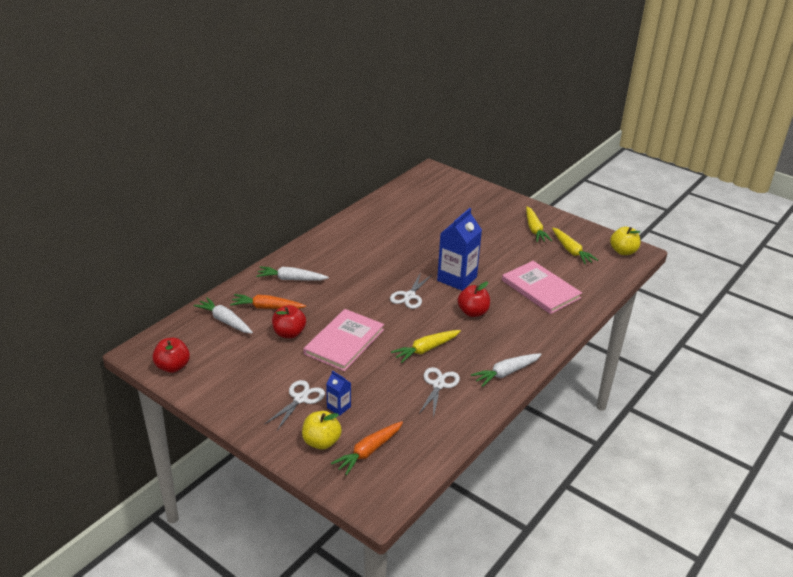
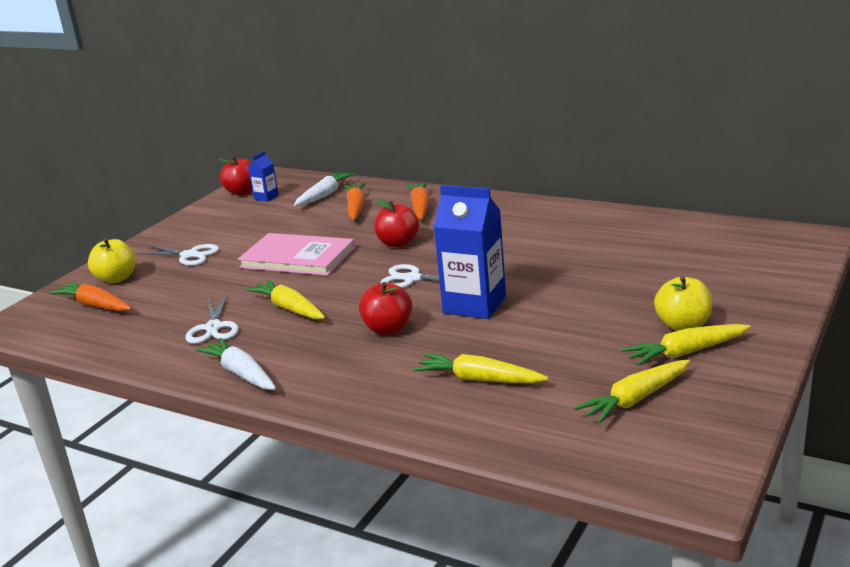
camera: 85 degrees right, 10 degrees down
white carrot [256,266,329,281] -> orange carrot [406,182,430,220]
red apple [272,305,306,338] -> red apple moved to [374,199,419,247]
blue carton [326,371,351,416] -> blue carton moved to [248,151,279,202]
white scissors [419,367,460,418] -> white scissors turned 75 degrees clockwise [185,294,239,344]
pink book [502,261,582,314] -> yellow carrot [413,353,548,383]
yellow apple [610,227,640,255] -> yellow apple moved to [654,276,712,331]

